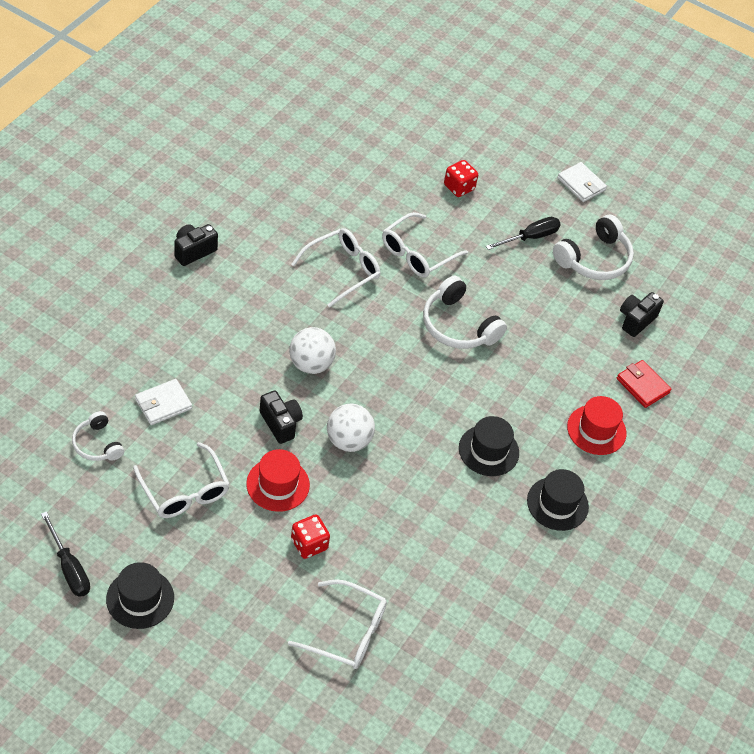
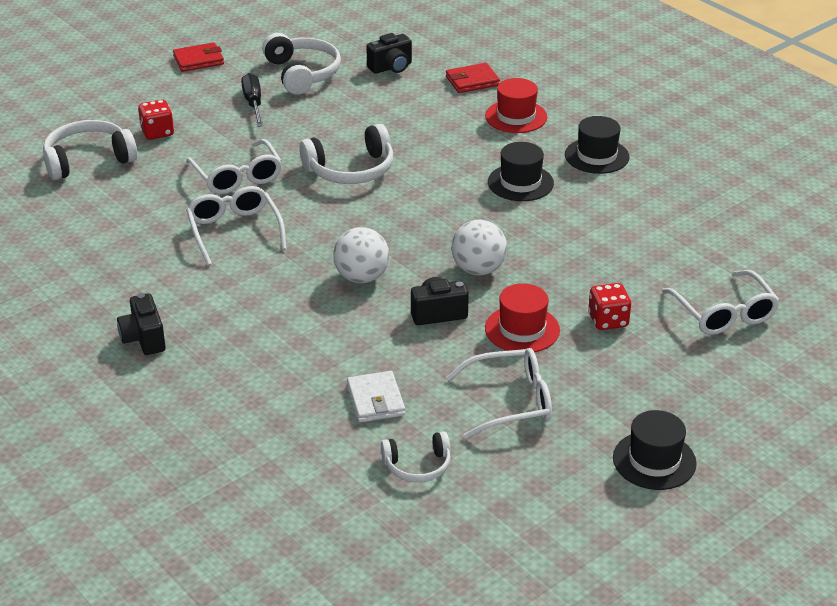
camera: 65 degrees left, 15 degrees down
black screwdriver [41,511,90,597] -> none
white glasses [288,579,387,669] -> white glasses turned 120 degrees clockwise [662,270,780,335]
white wallet [557,162,607,202] -> red wallet [173,42,224,72]
black camera [620,292,664,337] -> black camera turned 90 degrees counterclockwise [366,33,412,74]
none -> white headphones [43,120,137,180]

